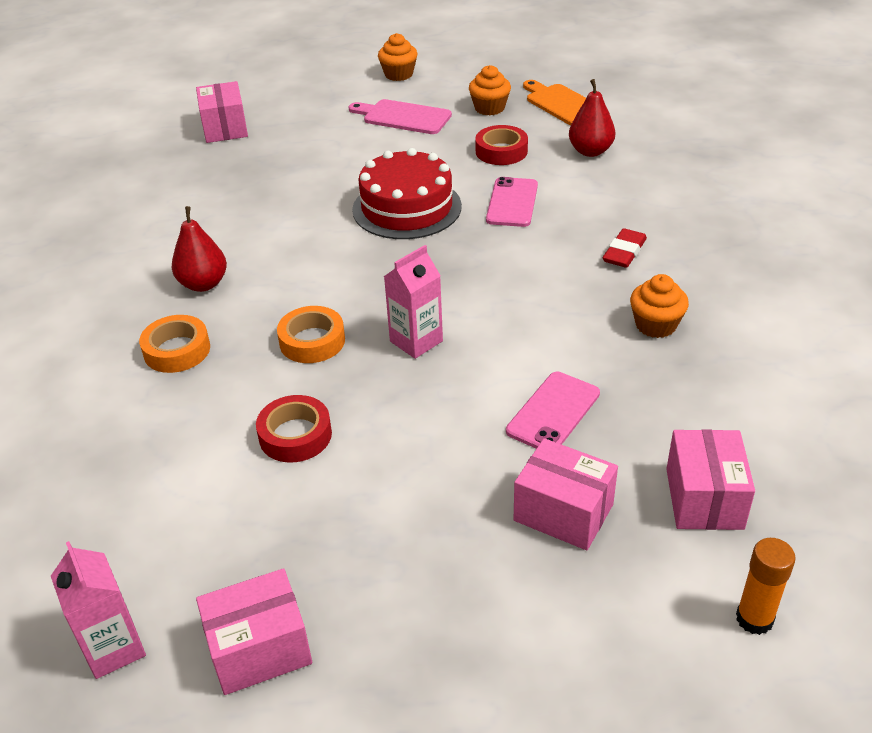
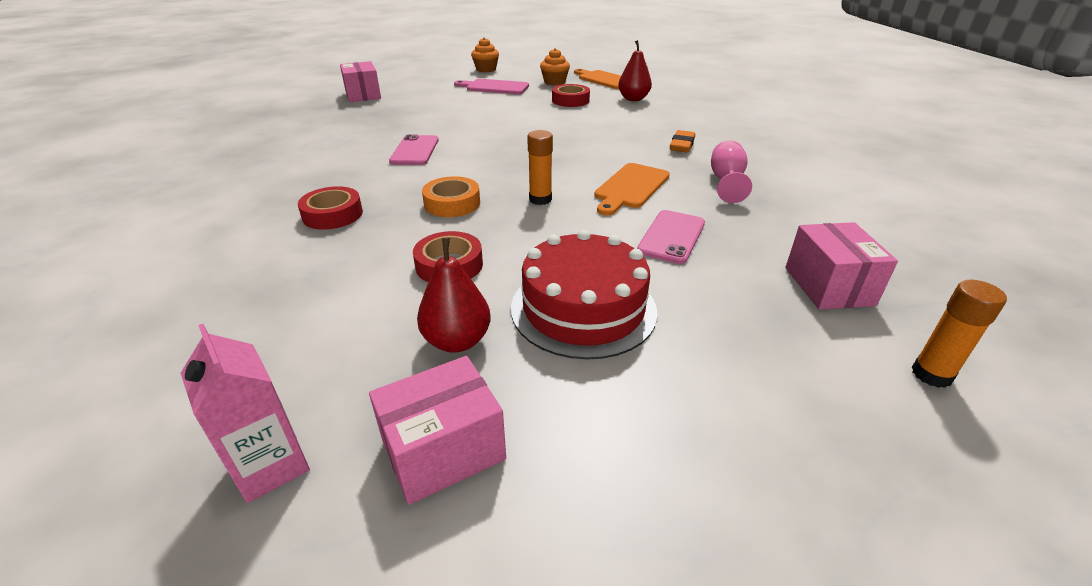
camera: 10 degrees left, 5 degrees down
orange tape [139,315,210,373] -> red tape [298,186,363,230]
red pear [171,206,227,292] -> red pear moved to [417,238,491,353]
red cake [352,148,462,239] -> red cake moved to [511,230,657,359]
pink carton [384,245,443,359] -> orange glue stick [527,130,553,205]
pink phone [486,177,538,227] -> pink phone moved to [389,134,439,165]
pink box [513,438,618,550] -> none
red eraser [603,228,647,268] -> orange eraser [670,130,695,153]
orange cupcake [630,274,689,338] -> pink goblet [711,140,752,203]
none -> orange cutting board [594,163,670,215]

